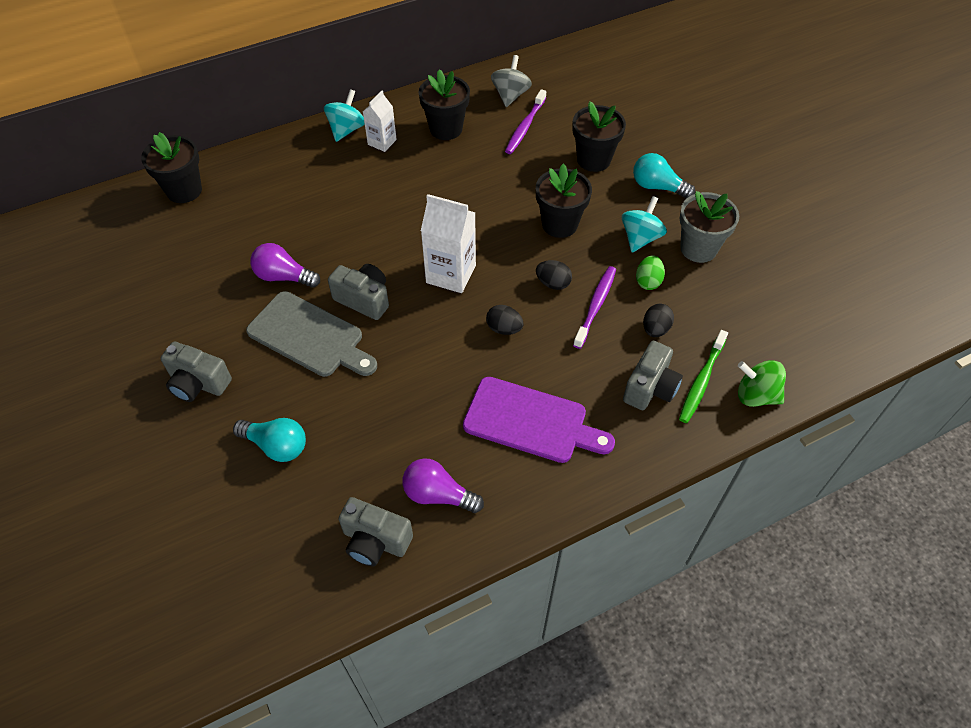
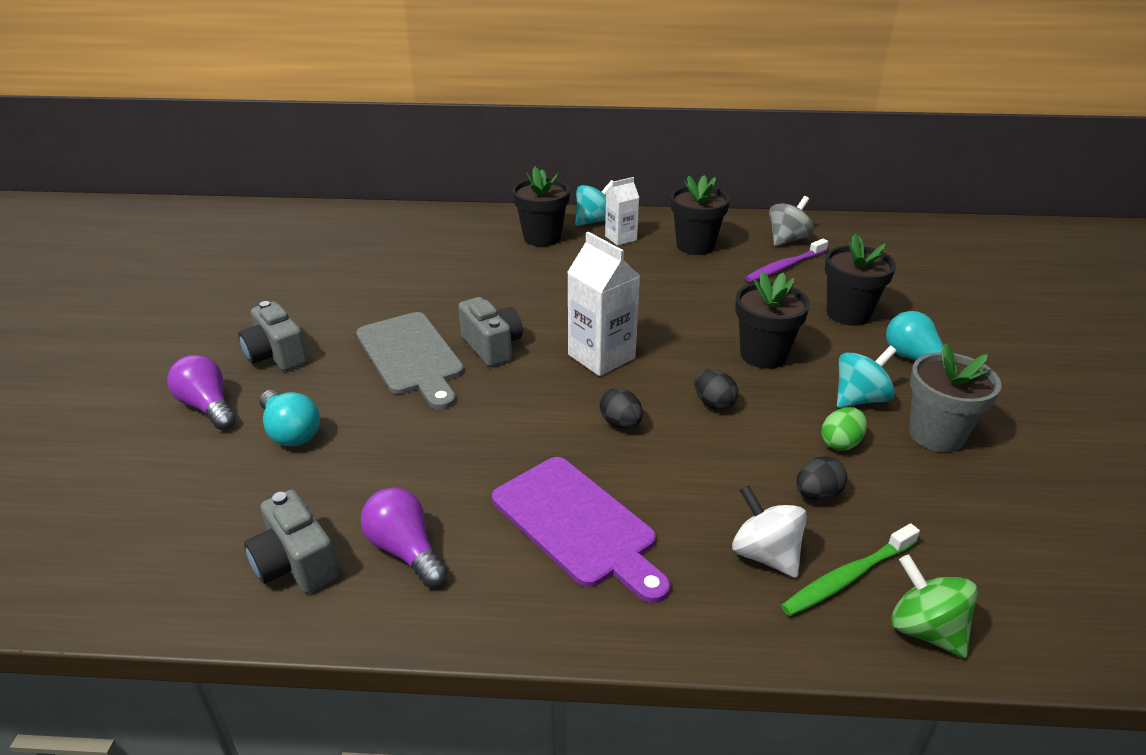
camera: 30 degrees right, 20 degrees down
black flower pot [141,132,202,203] -> black flower pot moved to [512,167,570,247]
purple light bulb [250,243,320,288] -> purple light bulb moved to [167,355,236,430]
purple toothbrush [573,266,616,349] -> none
grey camera [623,341,683,410] -> white spinning top [732,485,807,578]

